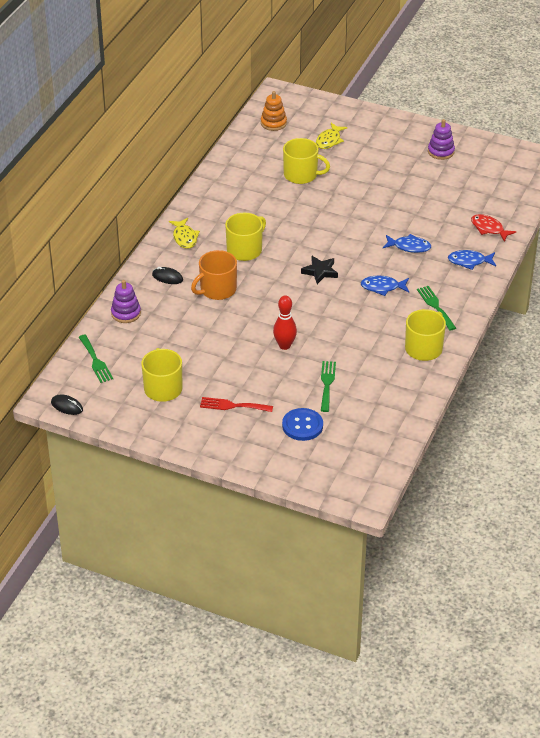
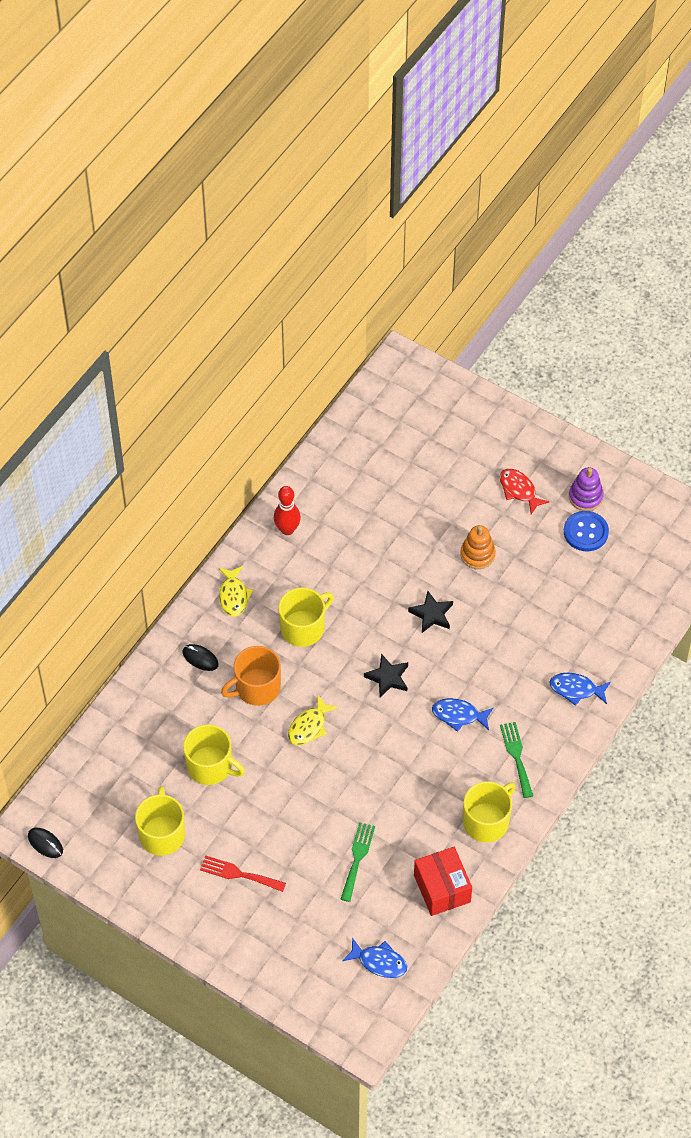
camera: 10 degrees right, 15 degrees up
green fork [79,335,113,383] -> none
purple stacking toy [111,280,141,323] -> none
orange stacking toy [261,91,287,131] -> orange stacking toy moved to [460,525,496,569]
red bowling pin [273,295,297,350] -> red bowling pin moved to [274,486,301,535]
blue button [282,408,323,441] -> blue button moved to [564,511,609,551]
yellow mug [283,138,330,184] -> yellow mug moved to [183,724,245,785]
yellow fish [316,123,348,149] -> yellow fish moved to [288,695,338,745]
blue fish [383,234,431,253] -> blue fish moved to [342,938,407,978]
red fish [471,214,516,242] -> red fish moved to [500,469,549,514]
none -> black star [408,591,453,633]
none -> red box [414,847,472,916]

